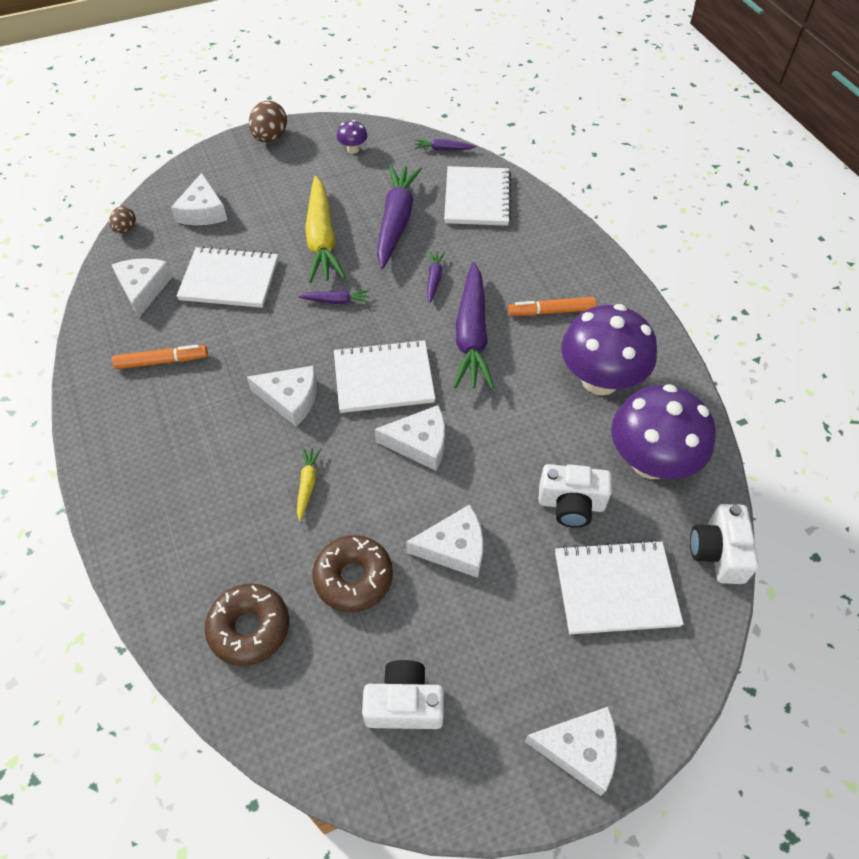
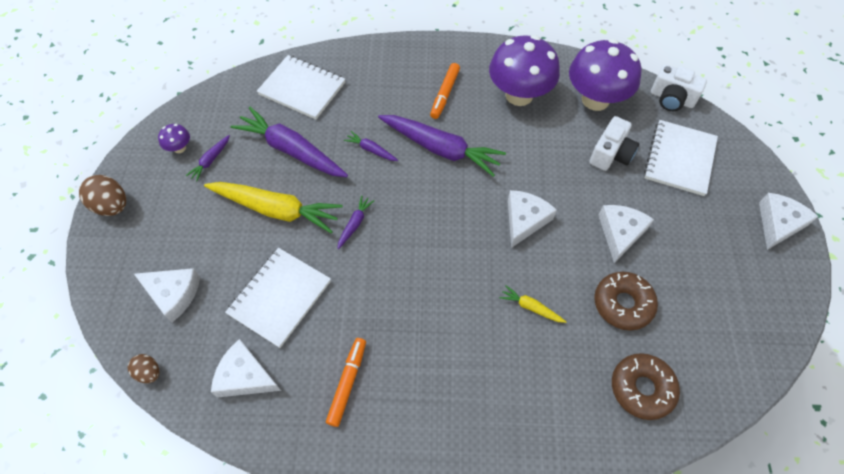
camera: 65 degrees left, 5 degrees up
white cheese [247,365,317,427] -> none
white notebook [334,339,435,413] -> none
white camera [362,660,444,729] -> none
purple carrot [415,139,476,150] -> purple carrot moved to [186,135,230,181]

